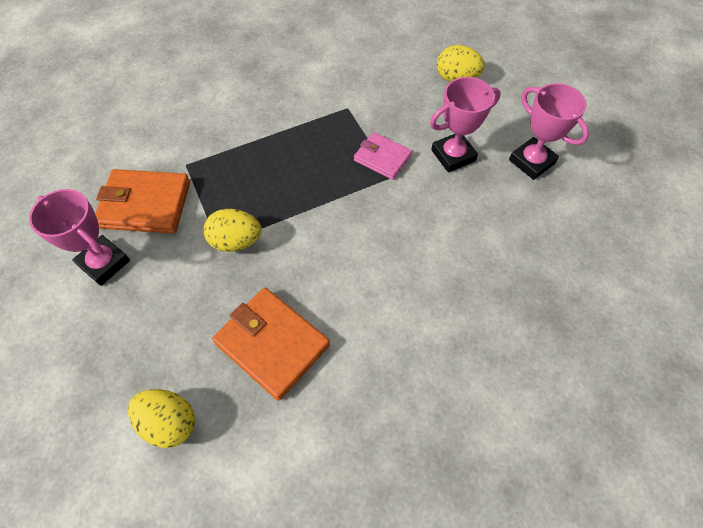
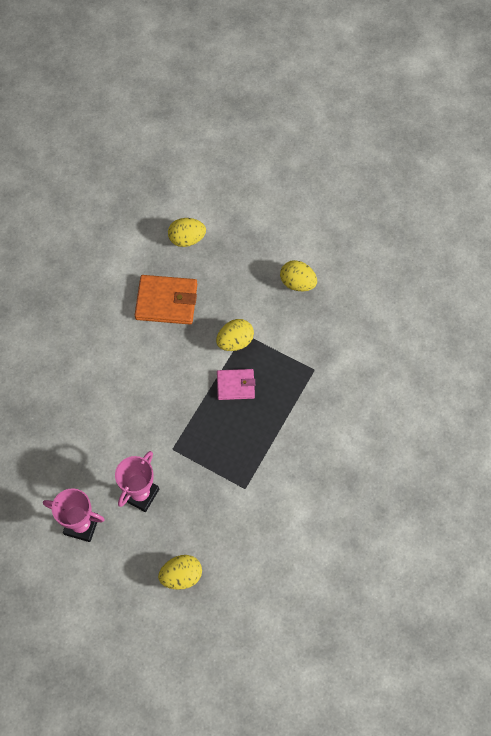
camera: 145 degrees right, 5 degrees up
pink trophy [29,189,130,286] -> yellow egg [280,260,317,291]
orange wallet [95,169,190,233] -> none
pink wallet [354,132,412,180] -> pink wallet moved to [217,369,255,400]

